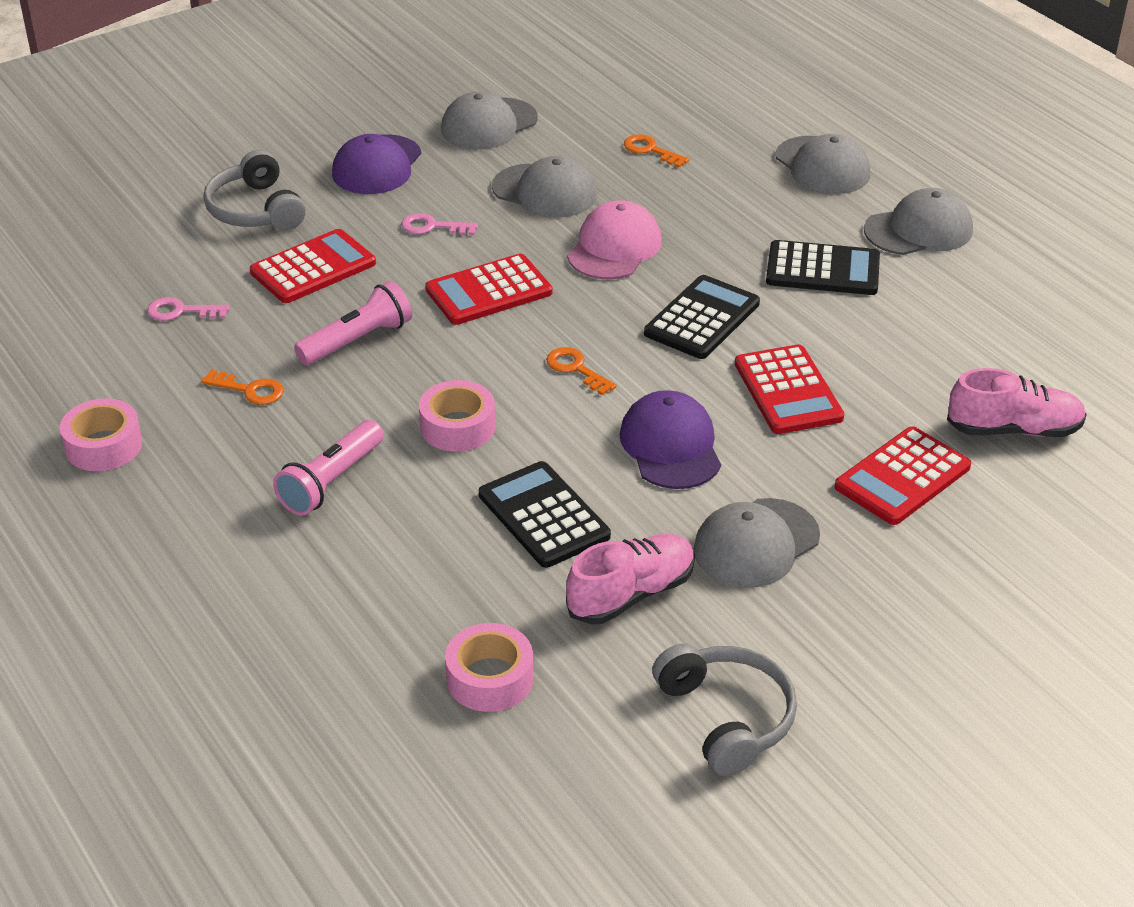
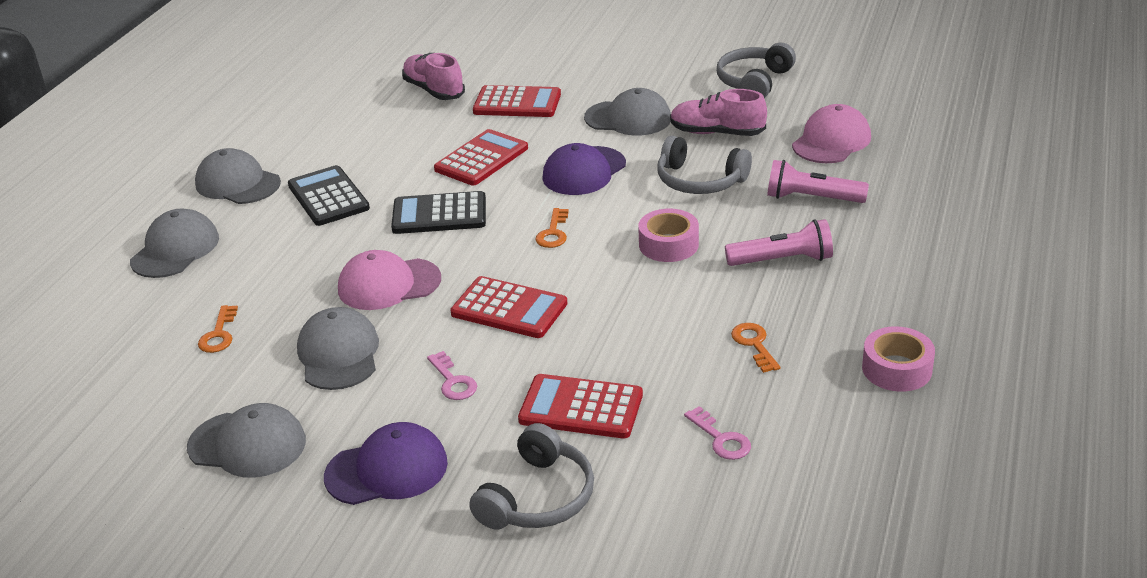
camera: 125 degrees left, 5 degrees down
pink flashlight [294,281,412,365] -> pink flashlight moved to [767,160,869,203]
pink tape [445,623,533,712] -> pink cap [792,104,871,163]
black calculator [479,461,611,568] -> grey headphones [657,136,752,194]

